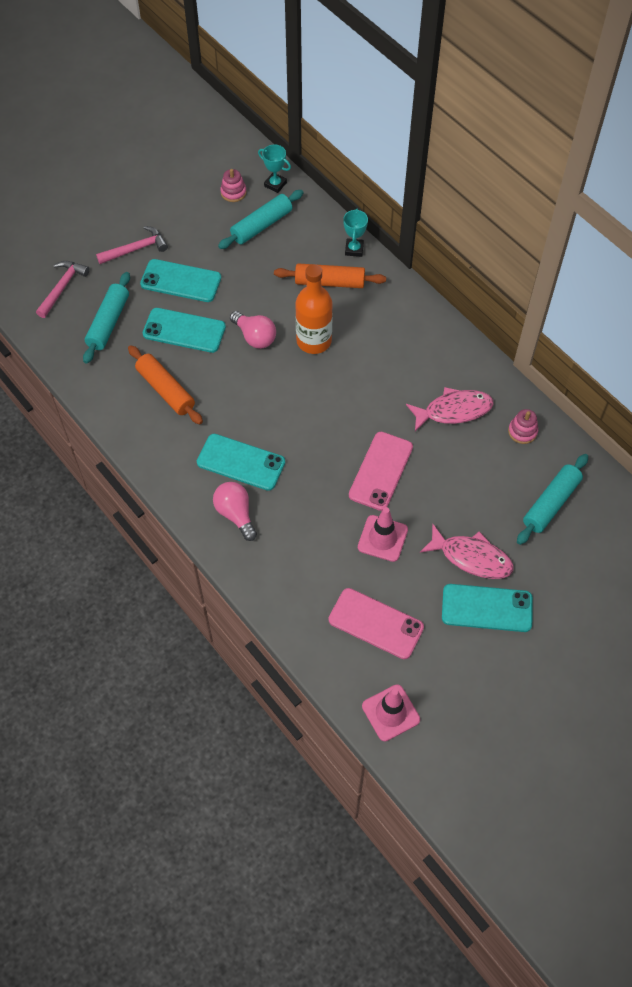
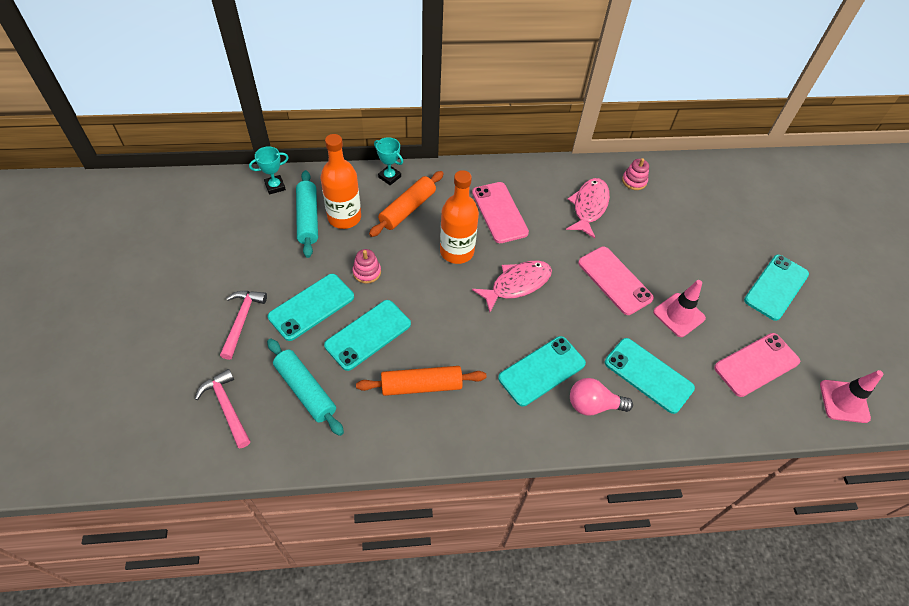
camera: 60 degrees left, 5 degrees down
pink stacking toy [220,169,246,202] -> pink stacking toy moved to [352,249,381,284]
pink light bulb [230,311,276,349] -> none
pink fish [420,524,514,579] -> pink fish moved to [472,261,552,313]
turquoise rolling pin [517,454,588,545] -> none
none -> orange bottle [320,134,361,229]
none -> pink phone [472,182,529,243]
none -> turquoise phone [605,338,695,414]

